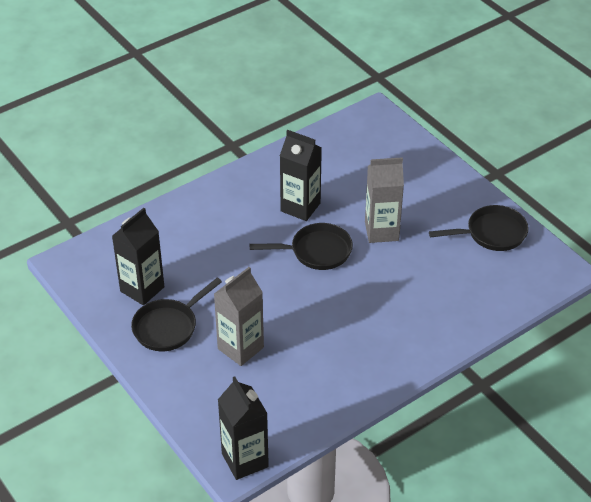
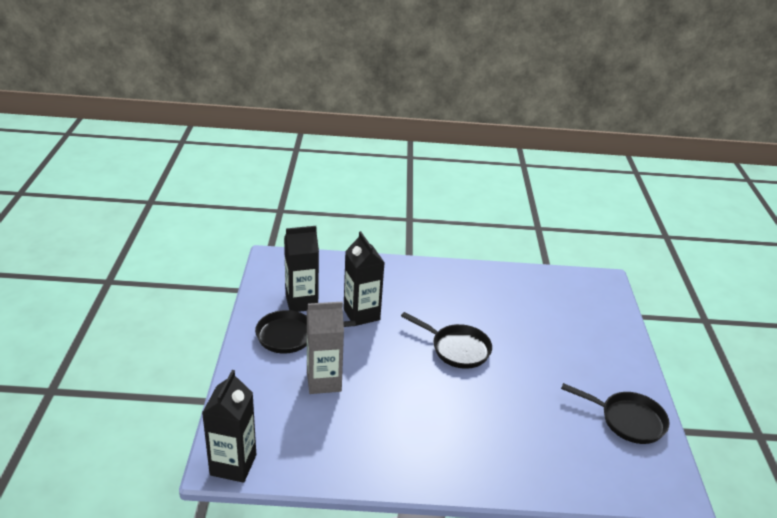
camera: 35 degrees right, 10 degrees down
black carton [280,130,322,221] -> black carton moved to [343,231,385,326]
grey carton [365,157,404,243] -> none

